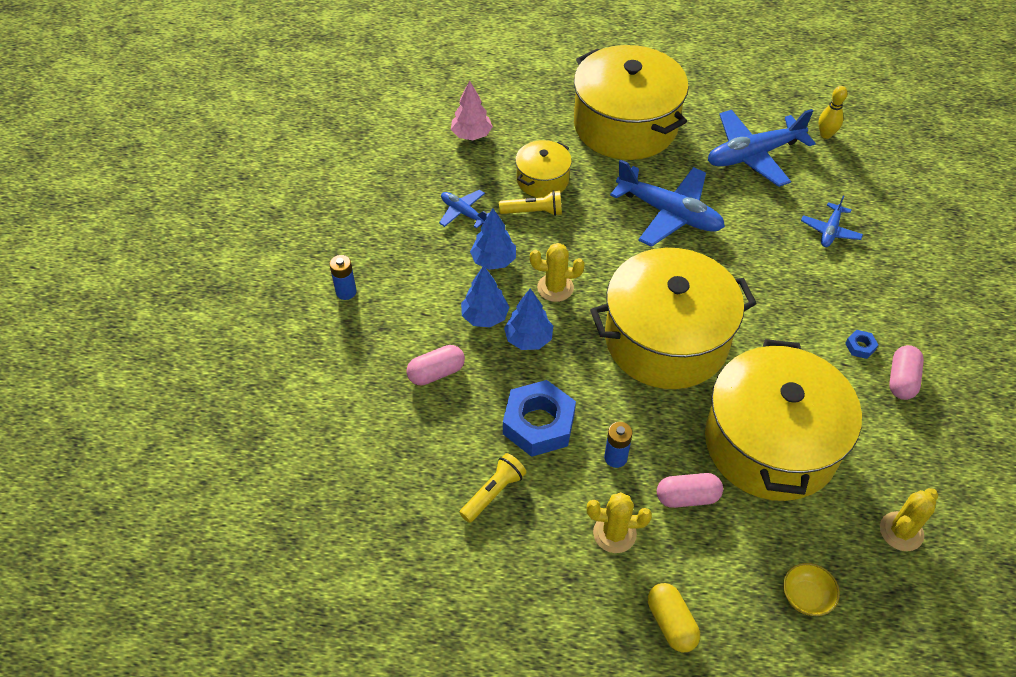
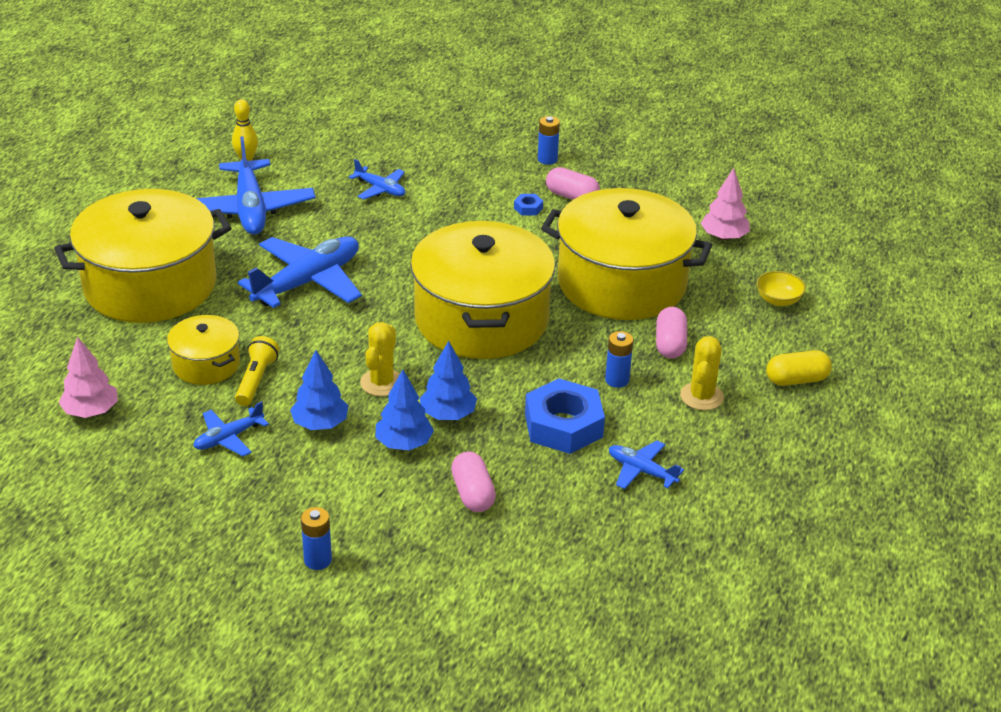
camera: 80 degrees left, 15 degrees down
yellow flashlight [459,453,526,523] -> blue plane [609,440,684,489]
yellow cactus [880,488,938,551] -> pink tree [701,168,750,240]
none -> blue battery [538,116,560,165]

